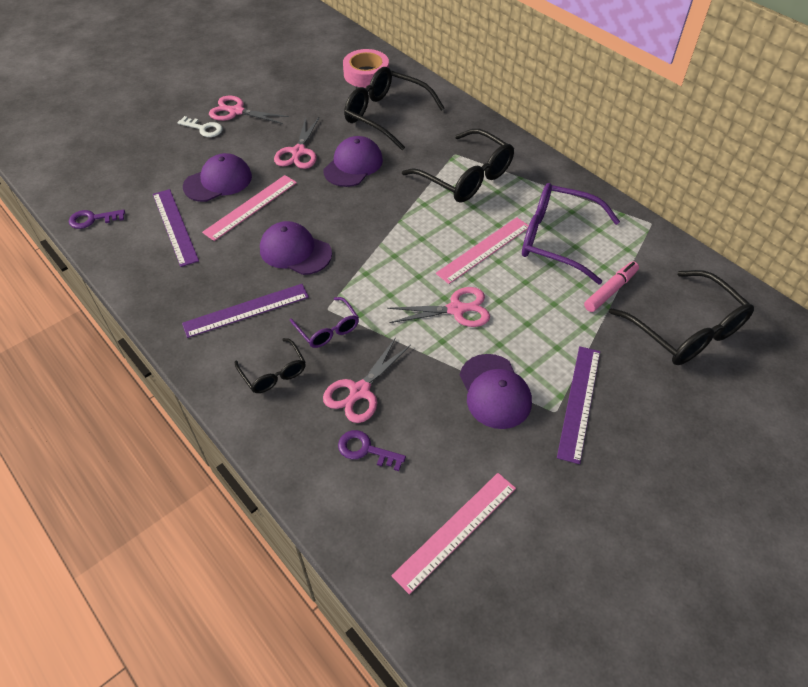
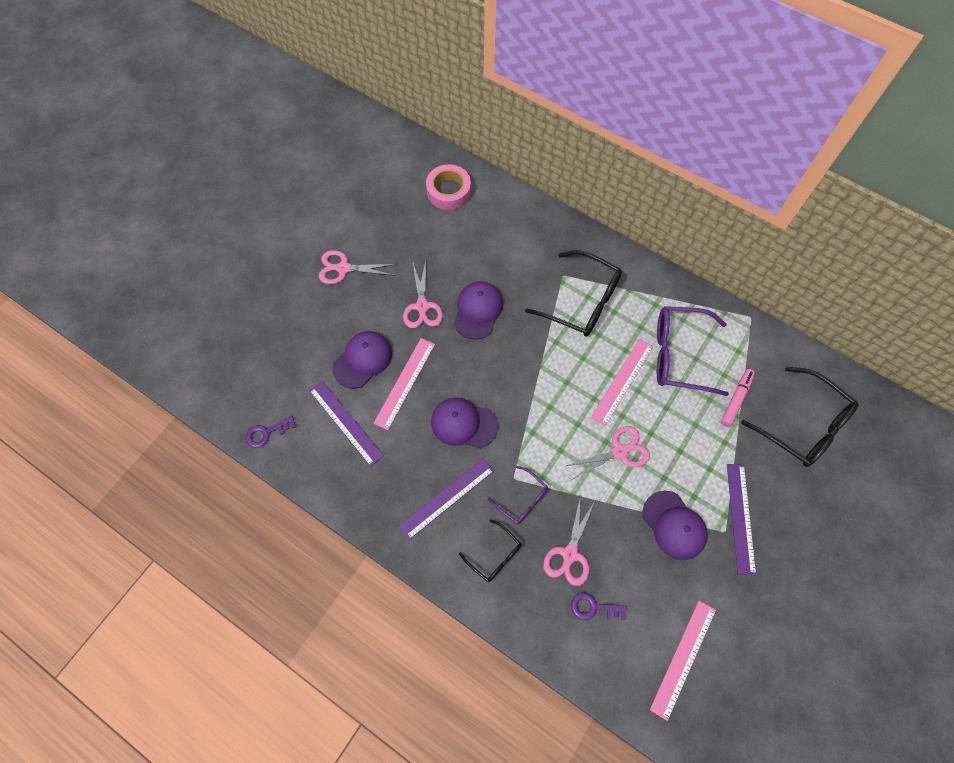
camera: 15 degrees left, 15 degrees up
white key [178,116,223,137] -> none
black glasses [344,67,445,150] -> none

